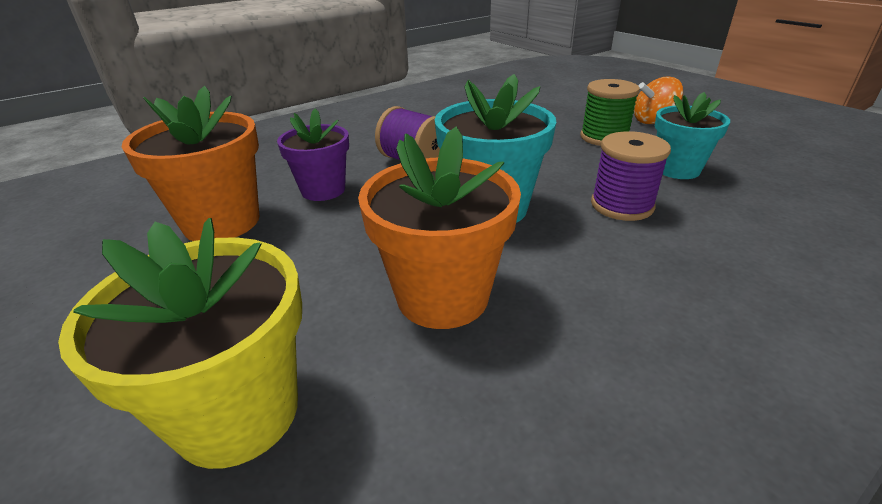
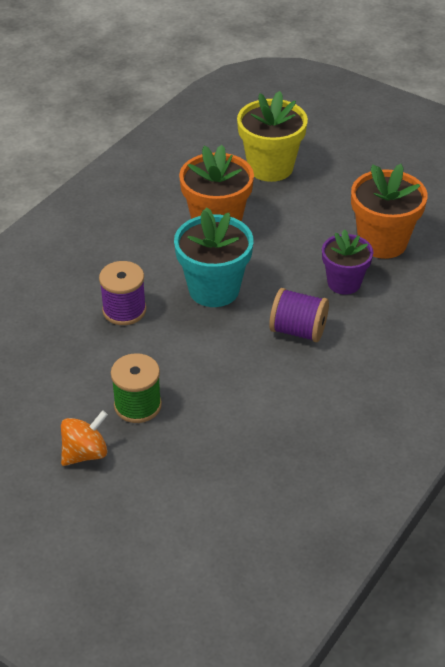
camera: 160 degrees right, 10 degrees up
turquoise flower pot [655,92,730,179] -> none

